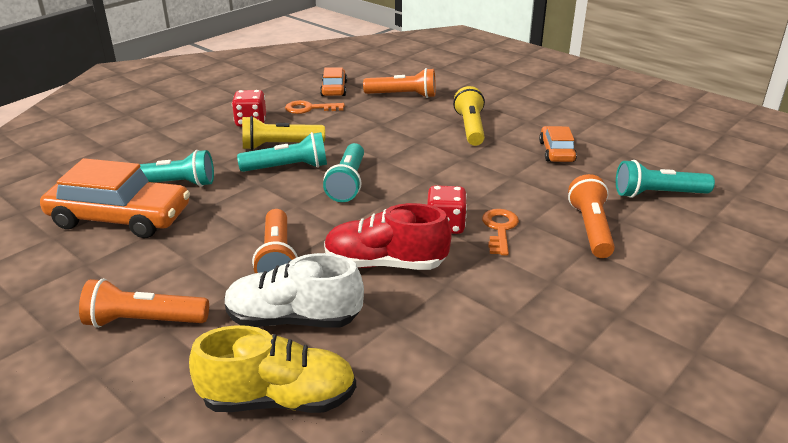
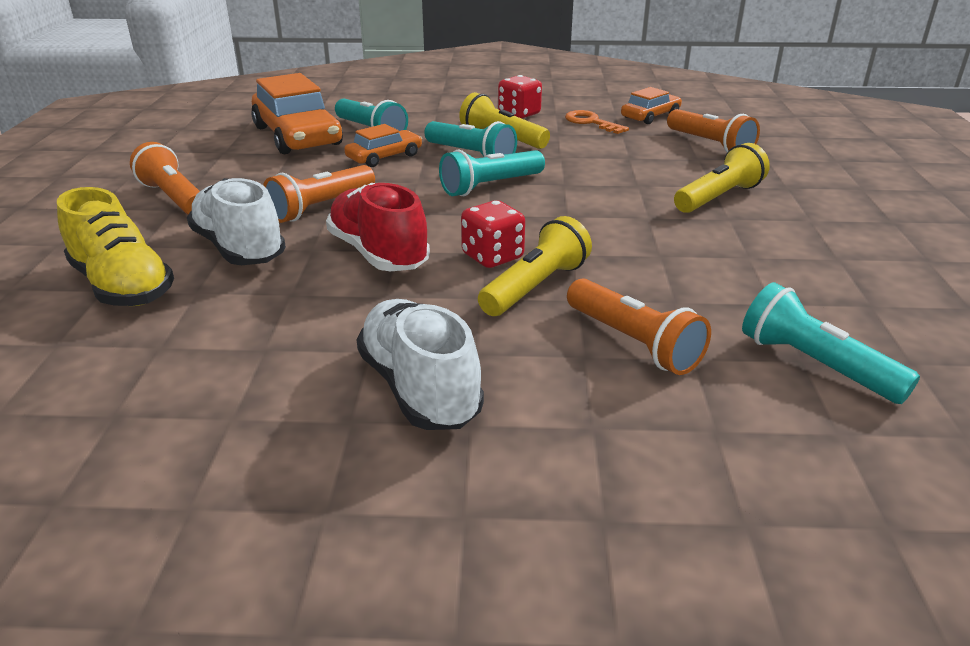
camera: 50 degrees right, 0 degrees up
orange key [482,209,519,256] -> yellow flashlight [478,216,592,316]
orange car [539,126,577,162] -> orange car moved to [344,124,422,167]
orange flashlight [568,174,615,258] -> orange flashlight turned 90 degrees clockwise [567,278,711,375]
none -> white shoe [356,299,484,430]

